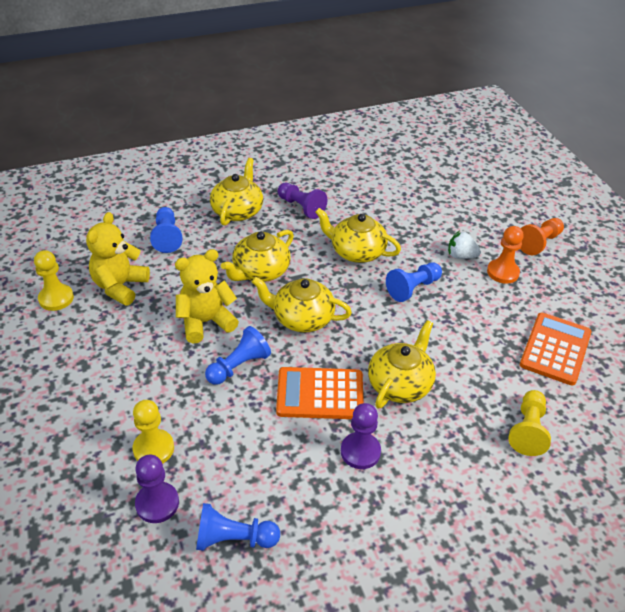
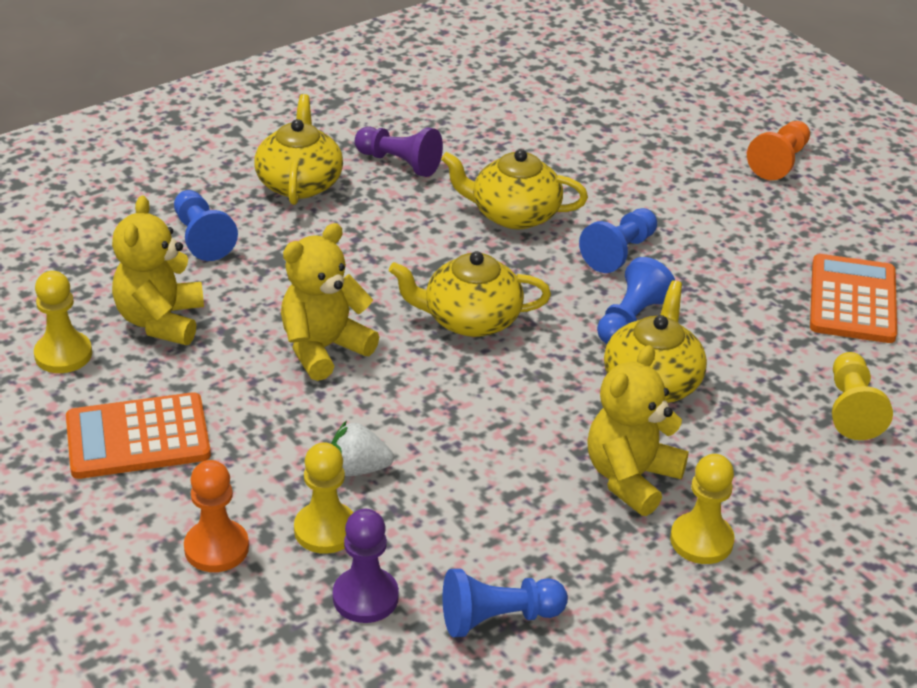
camera: 15 degrees left, 5 degrees down
blue pawn [205,326,271,385] -> blue pawn moved to [597,257,676,344]
yellow teapot [221,230,294,282] -> none
orange calculator [276,367,364,419] -> orange calculator moved to [66,392,211,479]
purple pawn [341,403,381,469] -> yellow teddy bear [587,345,689,516]
white strawberry [448,231,481,259] -> white strawberry moved to [331,420,394,476]
orange pawn [487,226,524,283] -> orange pawn moved to [184,460,249,572]
none -> yellow pawn [670,454,735,564]

